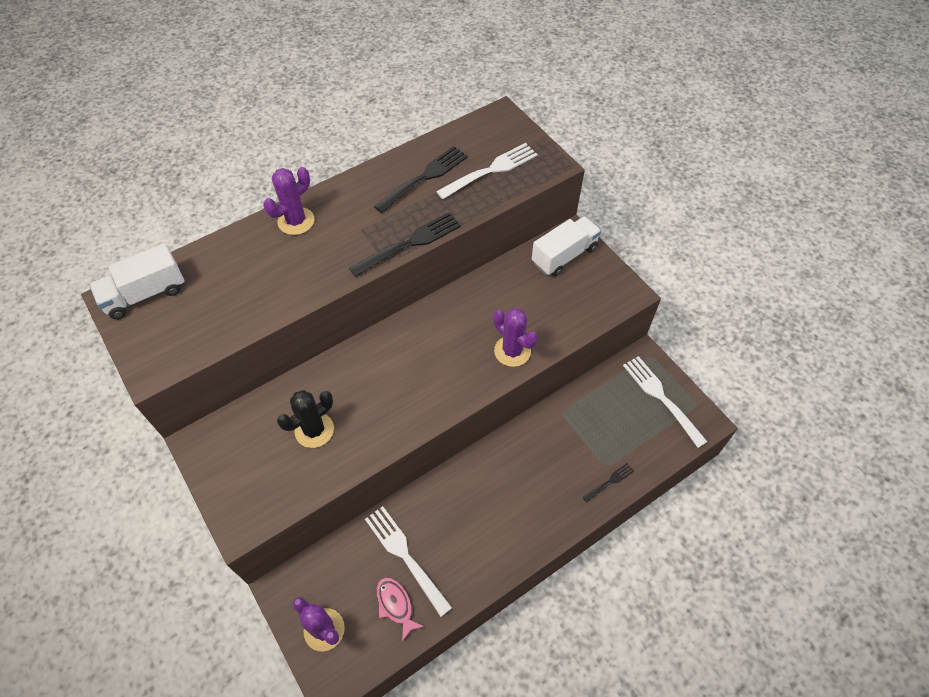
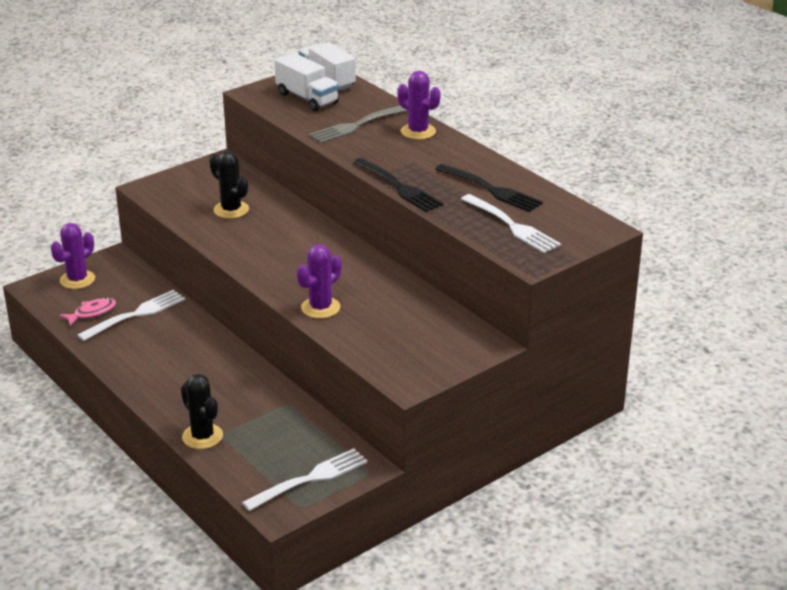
camera: 85 degrees right, 25 degrees down
white truck [532,216,601,276] -> white truck moved to [275,53,339,111]
black fork [582,463,634,503] -> black cactus [181,374,223,449]
none -> grey fork [309,105,408,144]

